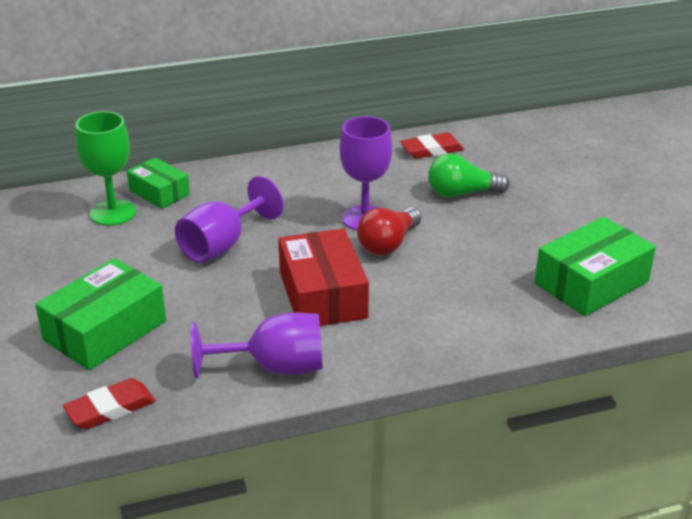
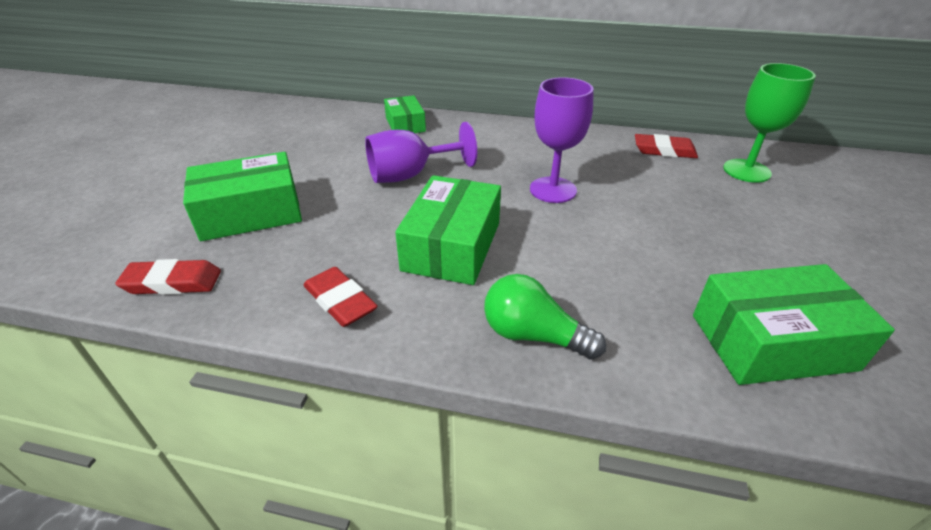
camera: 30 degrees right, 5 degrees up
green goblet [75,111,136,226] -> green goblet moved to [723,63,816,183]
purple goblet [191,313,322,378] -> red eraser [304,267,378,327]
red box [278,228,369,326] -> green box [395,175,501,285]
red light bulb [357,207,421,255] -> none
green light bulb [428,153,510,197] -> green light bulb moved to [484,274,606,360]

